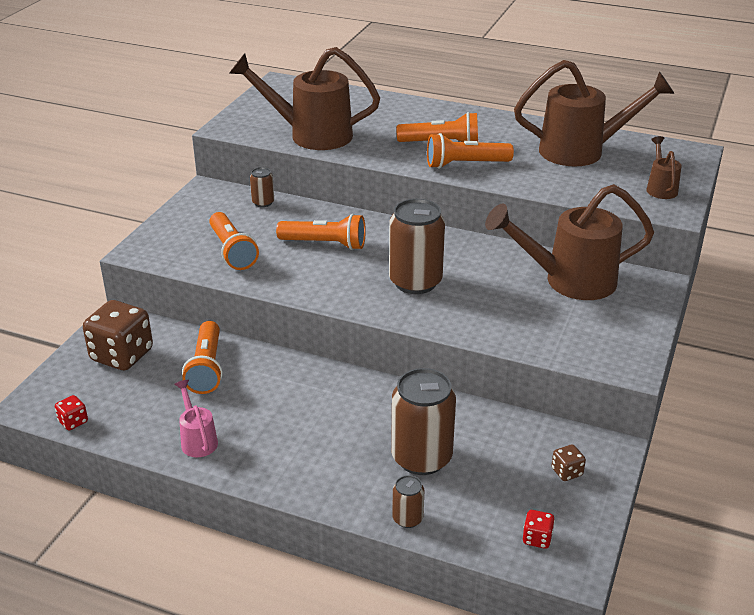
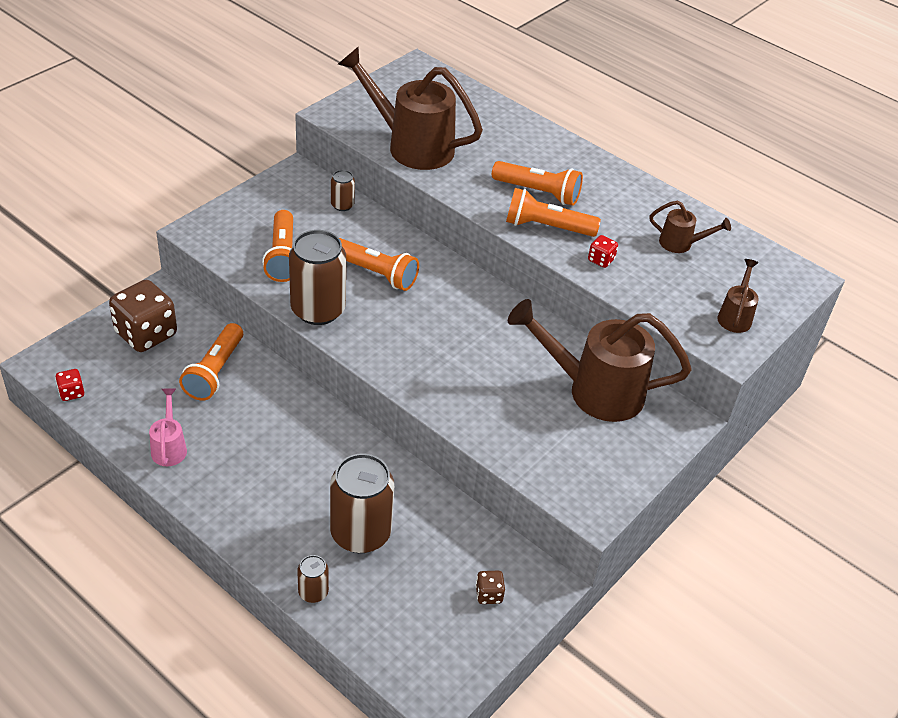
camera: 15 degrees right, 10 degrees up
brown can [389,199,445,294] -> brown can moved to [289,230,346,325]
brown watering can [514,60,674,166] -> brown watering can [650,200,731,253], size x0.47
red dice [523,510,555,549] -> red dice moved to [588,235,618,268]

